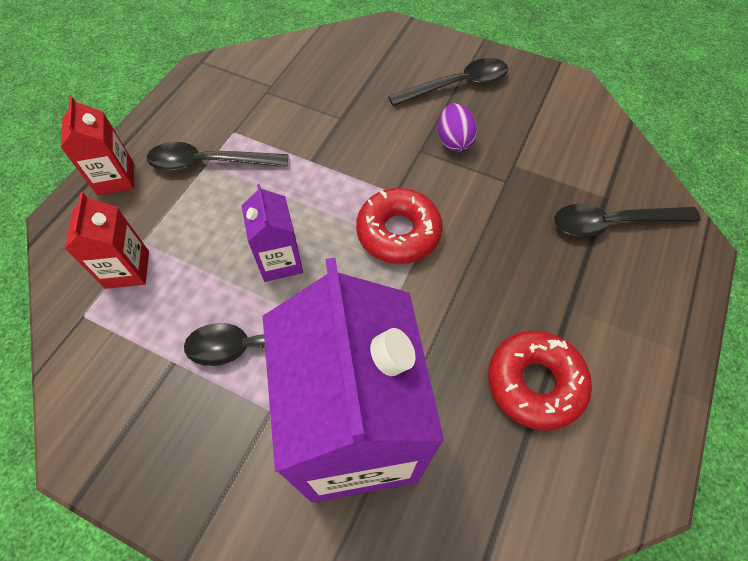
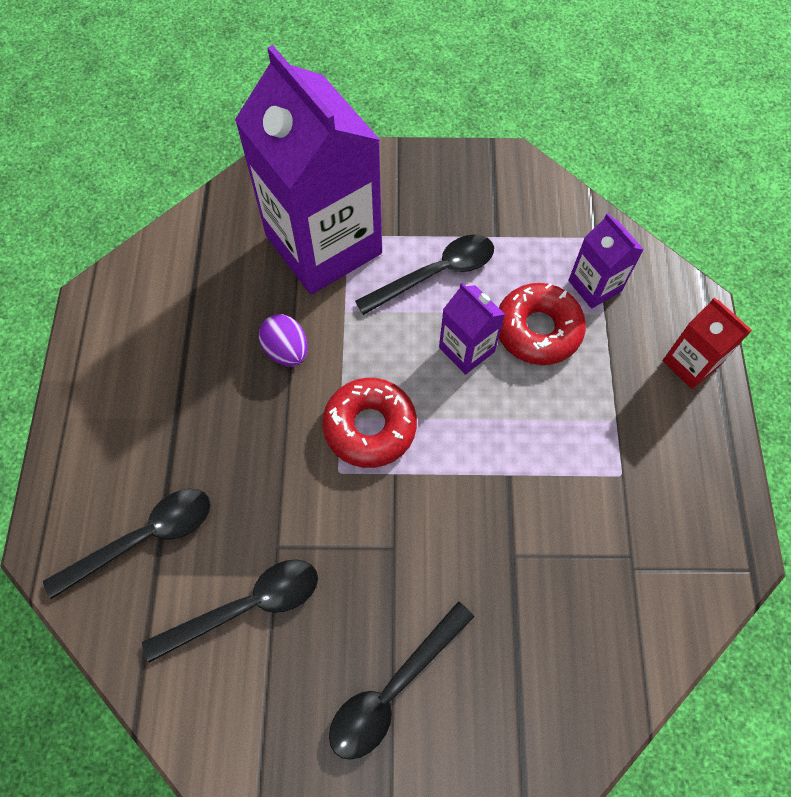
camera: 155 degrees right, 5 degrees up
red carton [65,192,149,289] -> purple carton [568,213,644,309]
black spoon [147,142,288,171] -> black spoon moved to [142,559,318,663]
purple egg [438,103,477,152] -> purple egg moved to [259,314,308,367]
red donut [488,331,592,431] -> red donut moved to [499,283,586,365]

